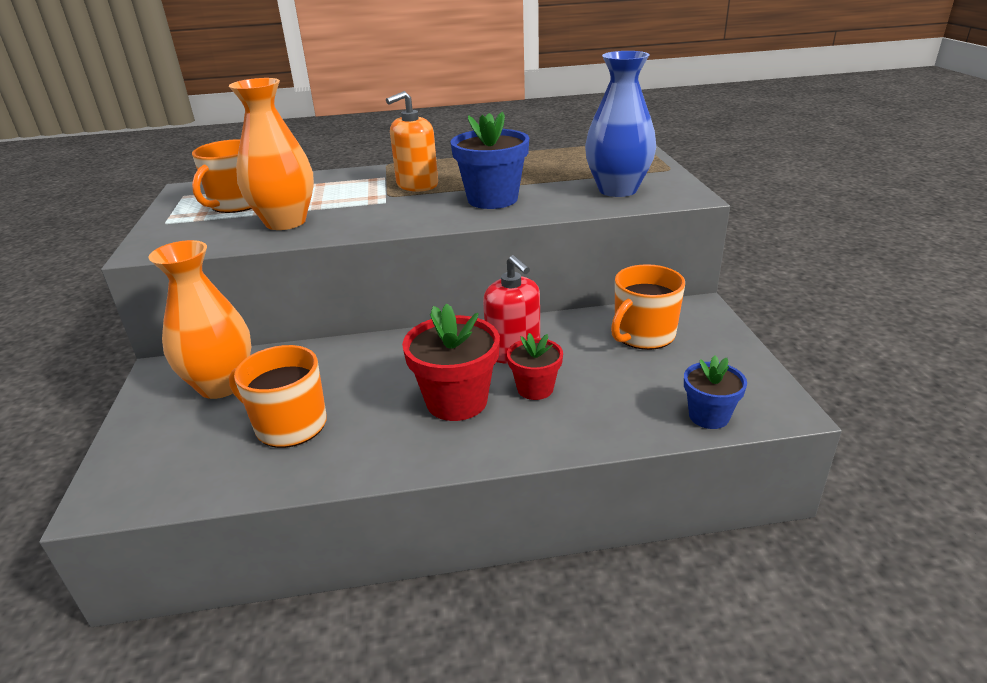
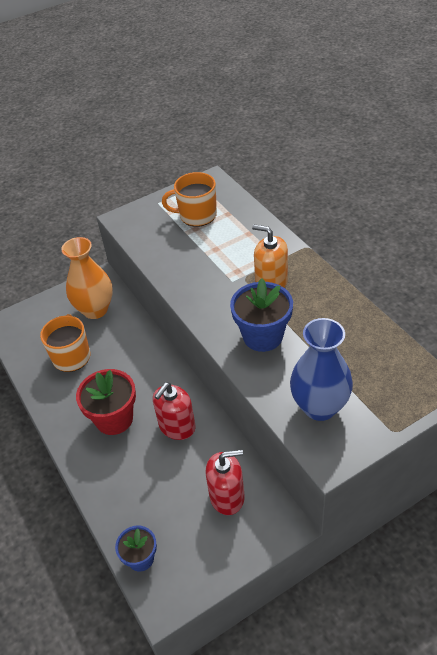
camera: 70 degrees right, 15 degrees up
orange vase [229,78,314,230] -> none
red flower pot [507,333,563,400] -> none
orange mug [611,264,685,350] -> red soap dispenser [205,450,245,515]

